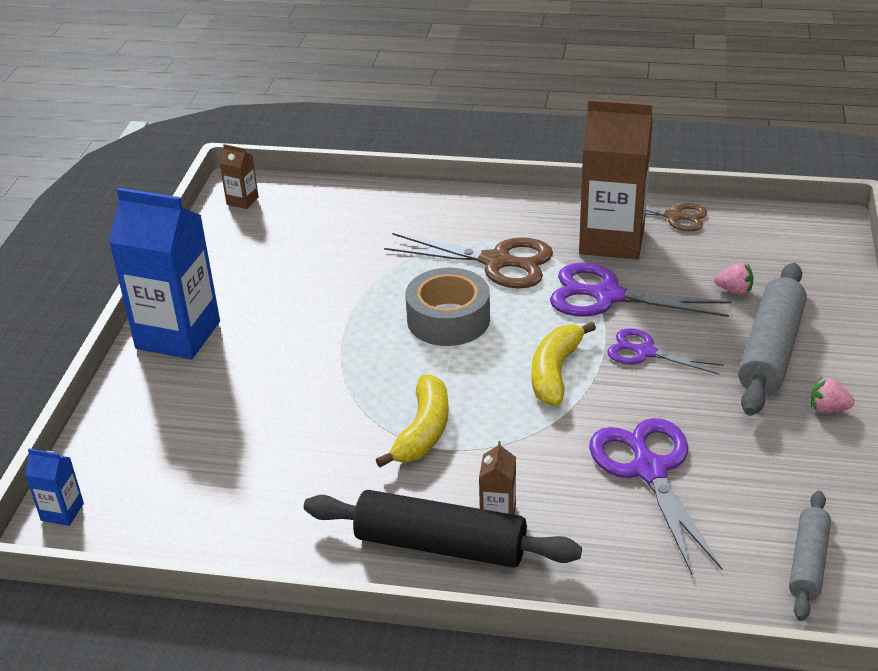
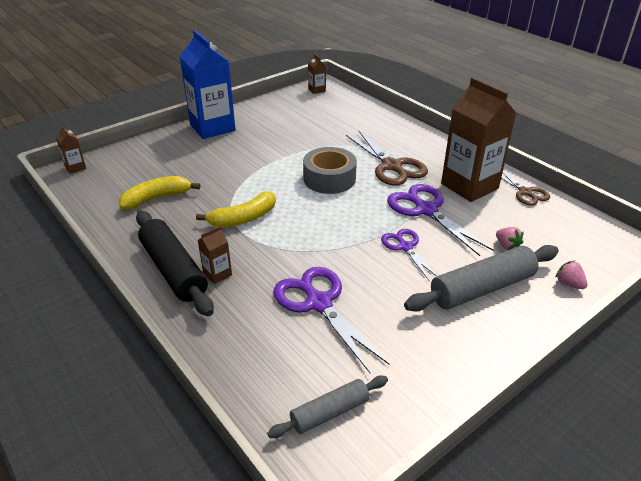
camera: 40 degrees right, 0 degrees up
blue carton [25,449,84,526] -> brown carton [56,125,86,174]
yellow banana [532,322,596,405] -> yellow banana moved to [119,176,200,209]
purple scissors [589,418,722,574] -> purple scissors turned 60 degrees counterclockwise [273,267,389,373]
pink strawberry [811,377,855,413] -> pink strawberry moved to [555,261,588,289]

